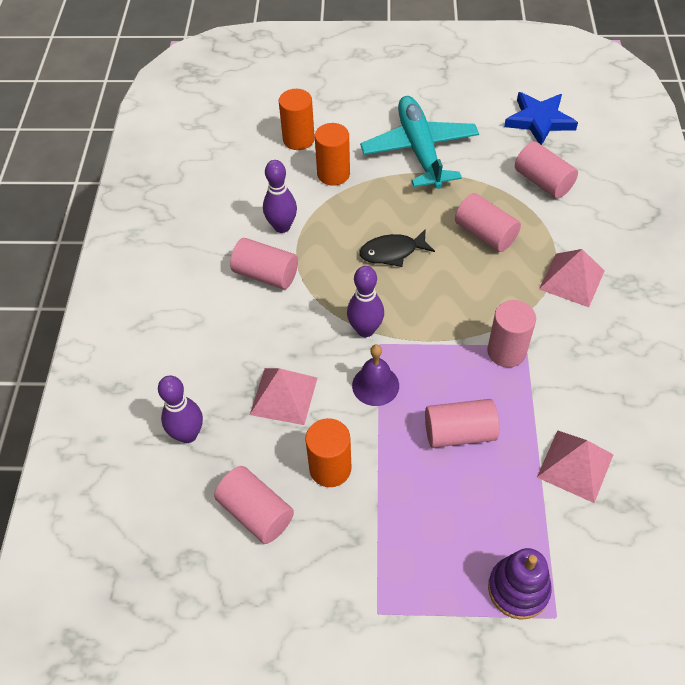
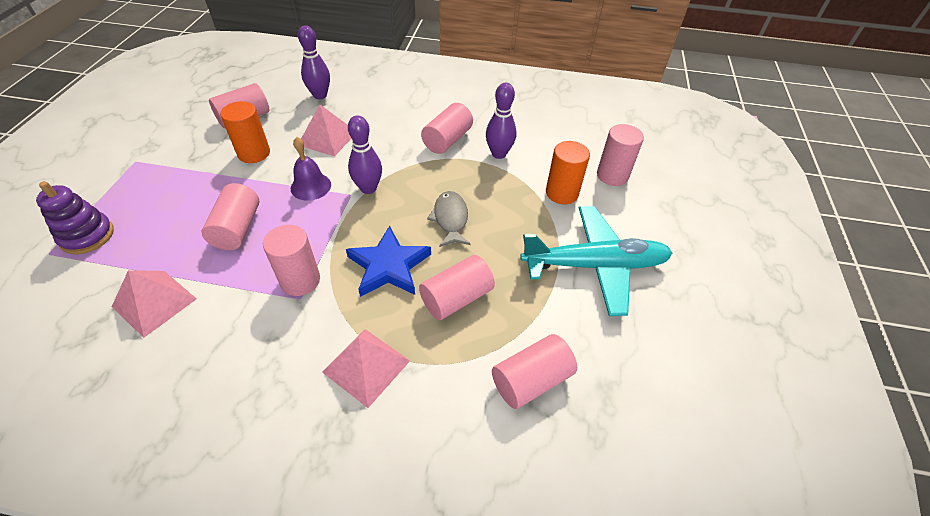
camera: 95 degrees right, 5 degrees down
orange cylinder [279,89,315,150] -> pink cylinder [597,124,644,186]
black fish [359,229,435,267] -> grey fish [427,191,471,247]
blue star [504,92,578,145] -> blue star moved to [346,226,431,297]

